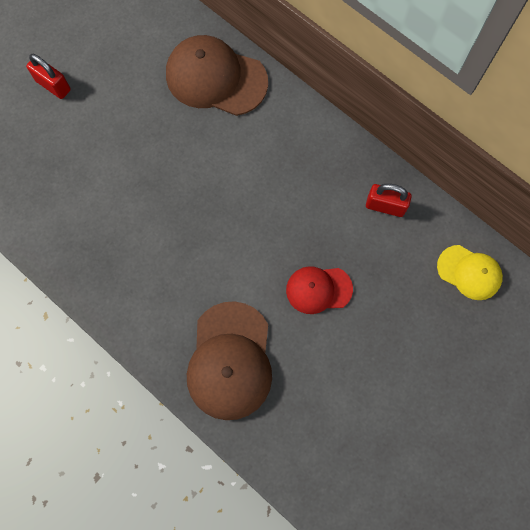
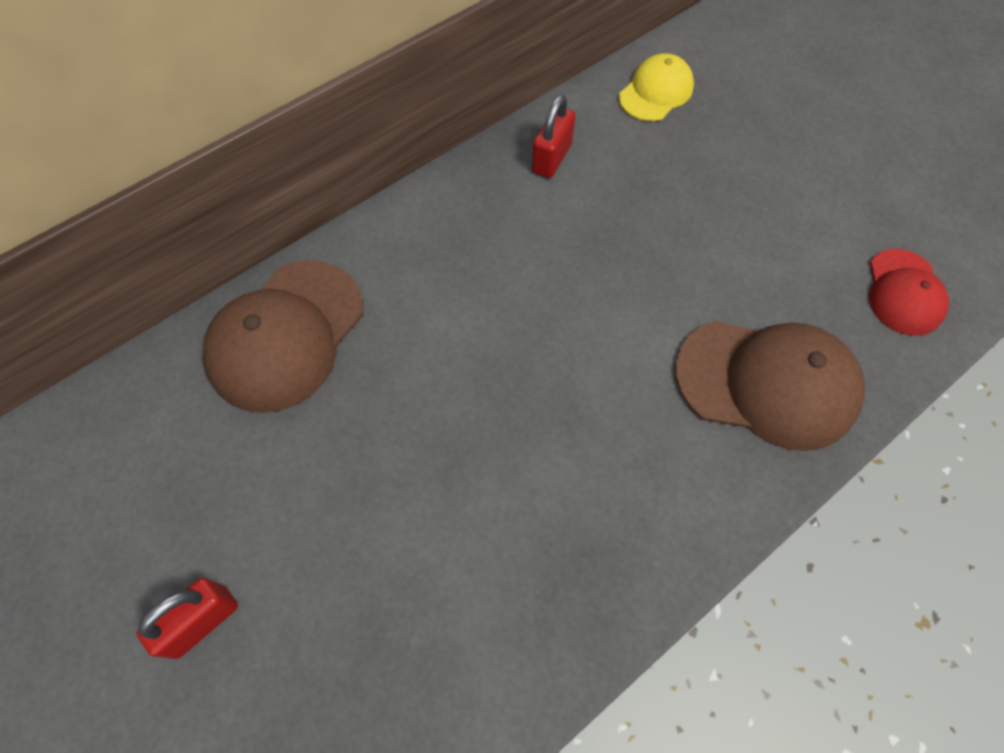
camera: 80 degrees left, 10 degrees down
red cap [286,266,353,314] -> red cap moved to [869,249,949,336]

